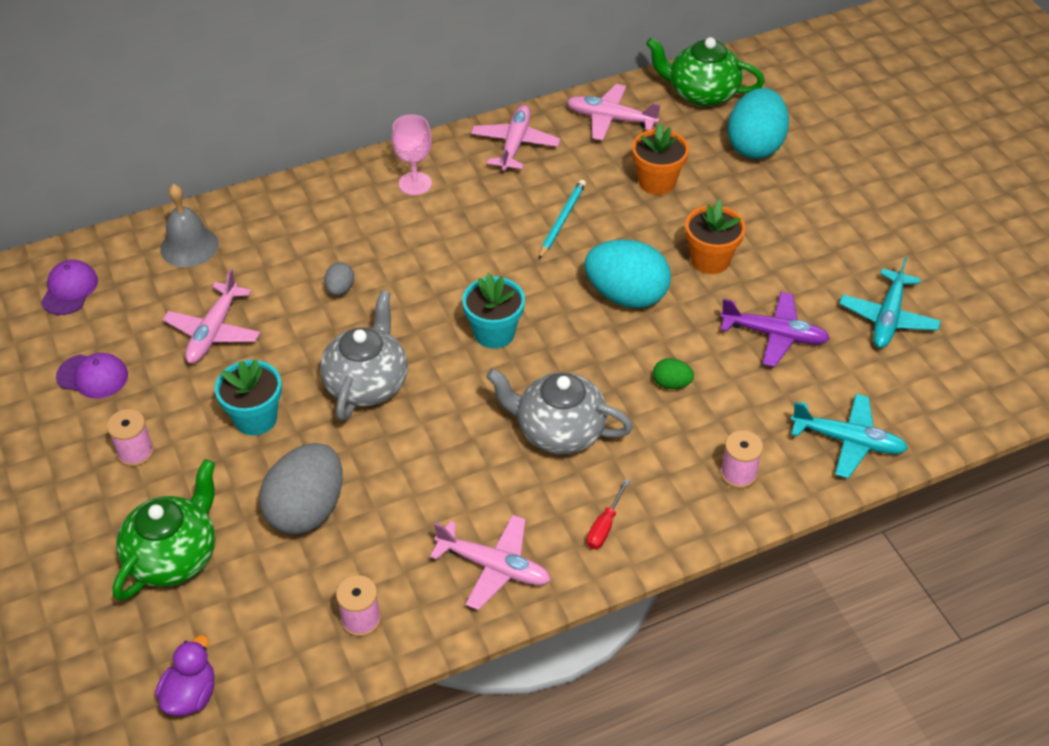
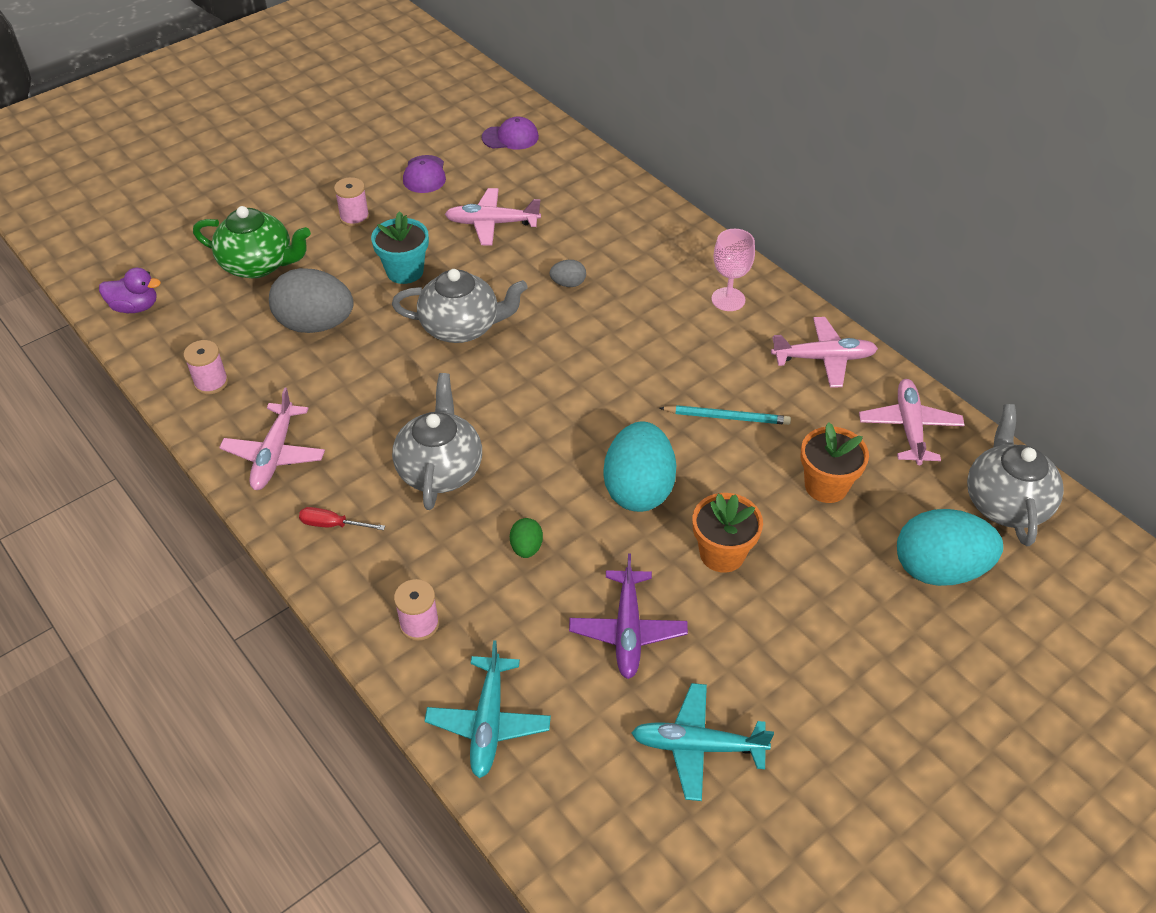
camera: 75 degrees right, 0 degrees up
grey bell [160,184,219,267] -> none
turquoise flower pot [462,273,525,349] -> none
green teapot [646,37,765,107] -> grey teapot [967,404,1064,546]

